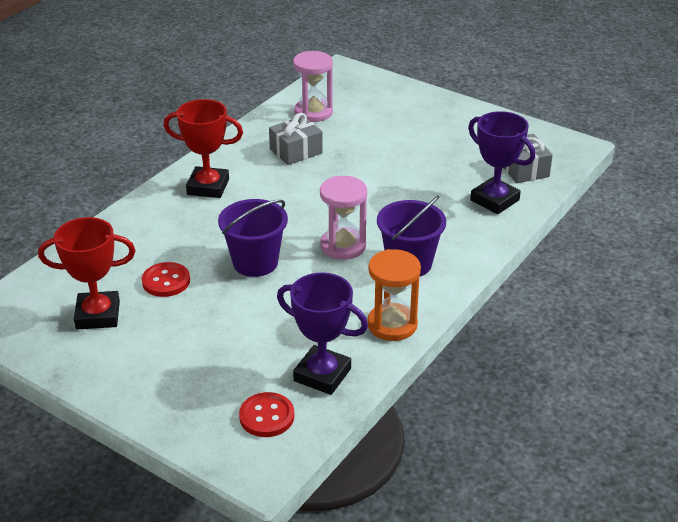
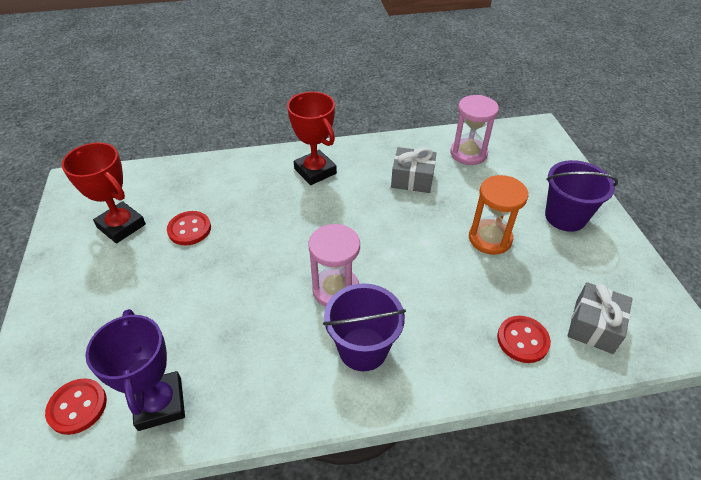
camera: 45 degrees right, 10 degrees up
purple bucket [218,199,288,277] -> purple bucket moved to [545,160,618,232]
orange hourglass [367,249,421,341] -> orange hourglass moved to [469,175,528,255]
purple trophy [468,111,535,214] -> red button [497,316,551,363]

